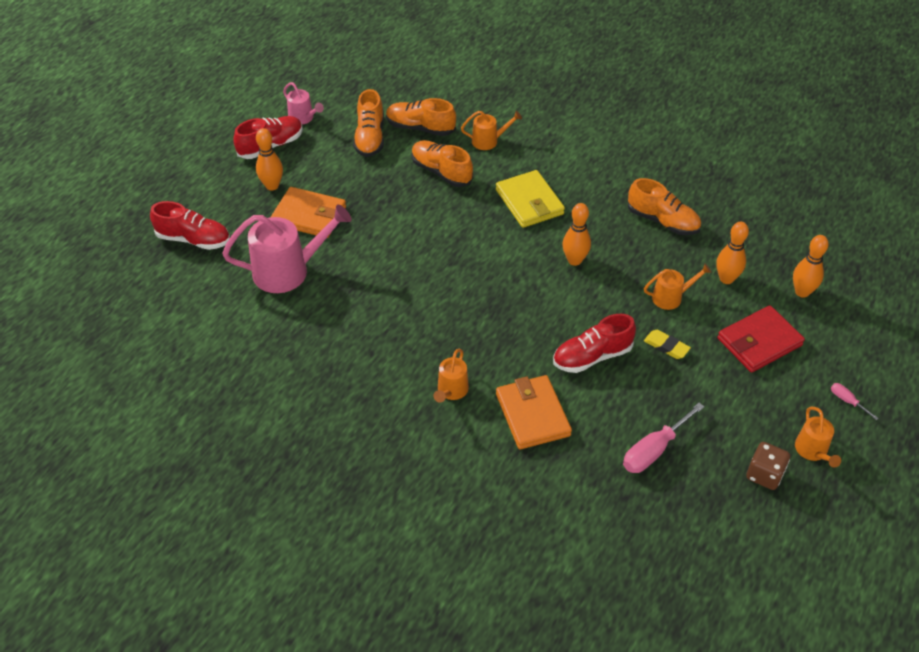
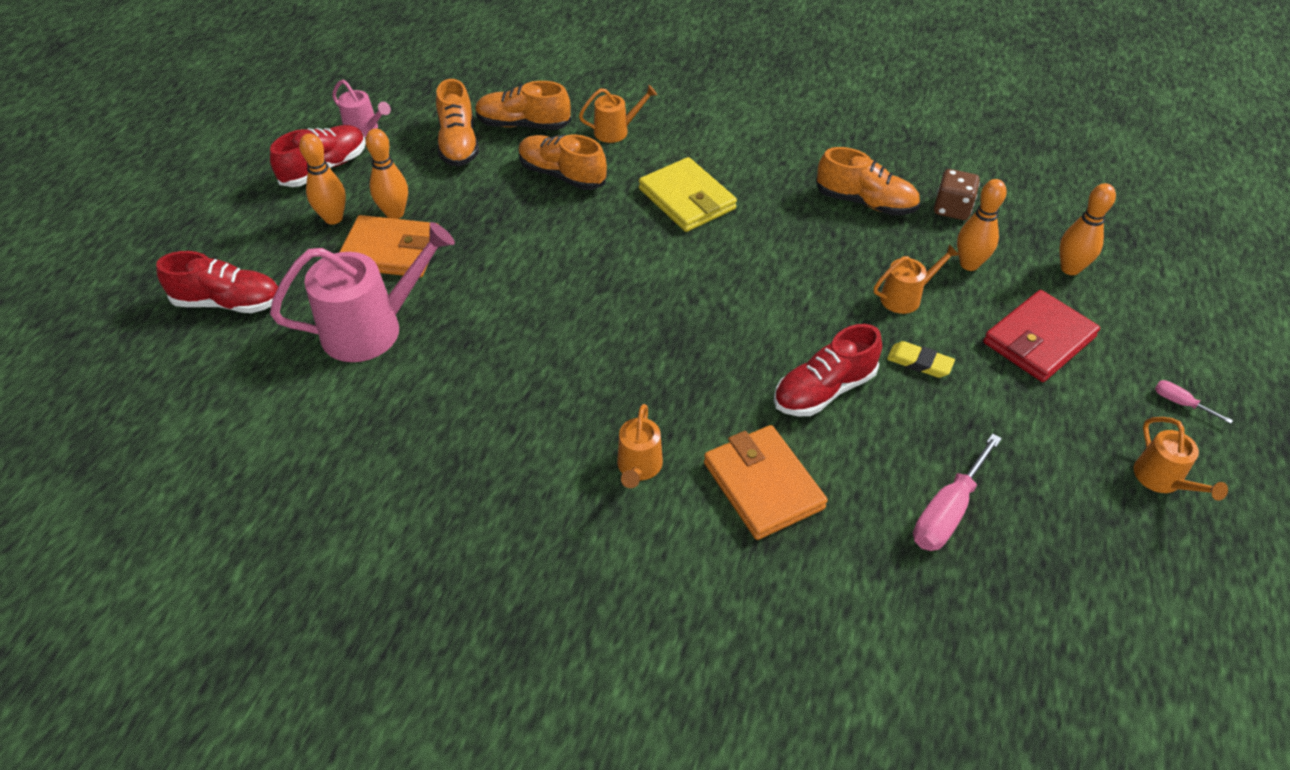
camera: 10 degrees left, 0 degrees up
orange bowling pin [562,203,591,266] -> orange bowling pin moved to [365,129,408,219]
brown dice [746,442,790,490] -> brown dice moved to [934,169,980,220]

